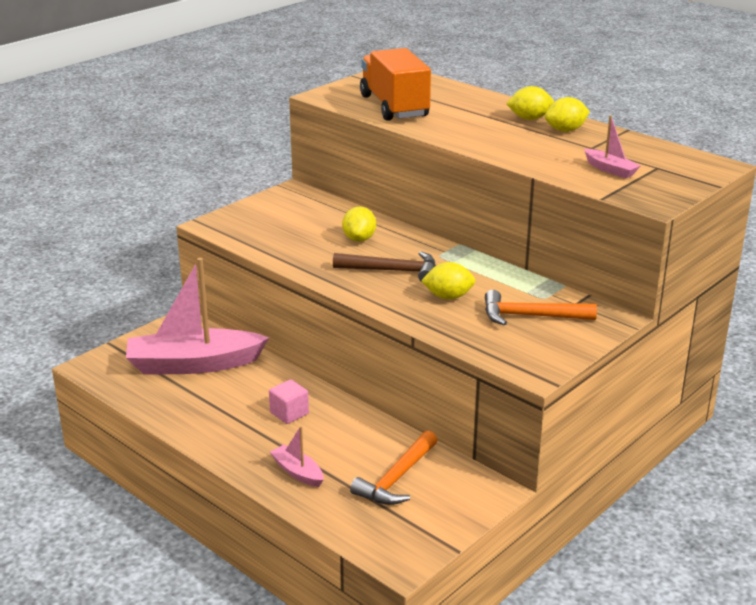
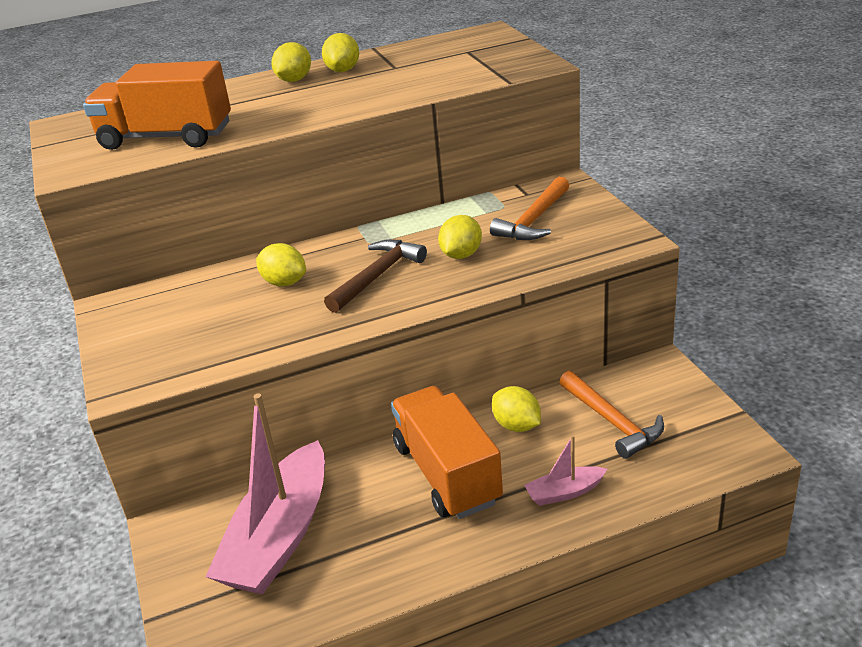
camera: 60 degrees left, 5 degrees up
pink cube [269,379,309,424] -> orange truck [391,386,503,519]
pink boat [584,115,641,178] -> none
none -> yellow lemon [492,386,541,432]

